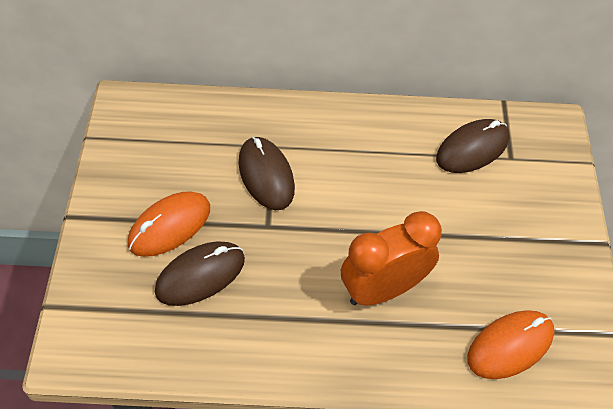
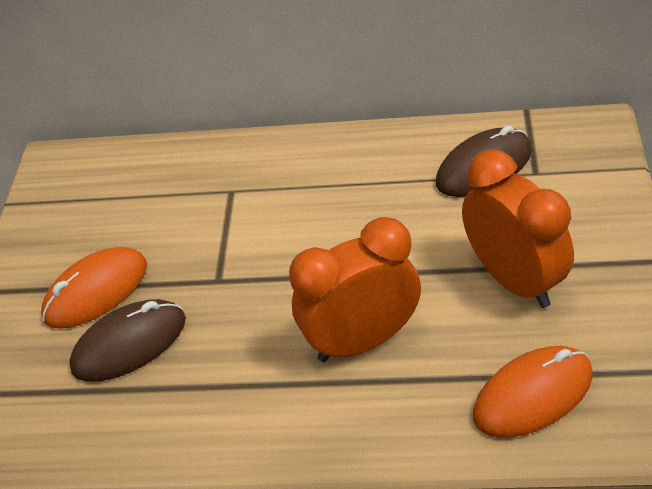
camera: 10 degrees right, 10 degrees down
brown mouse [239,137,295,210] -> none
none -> orange clock [462,150,574,308]

